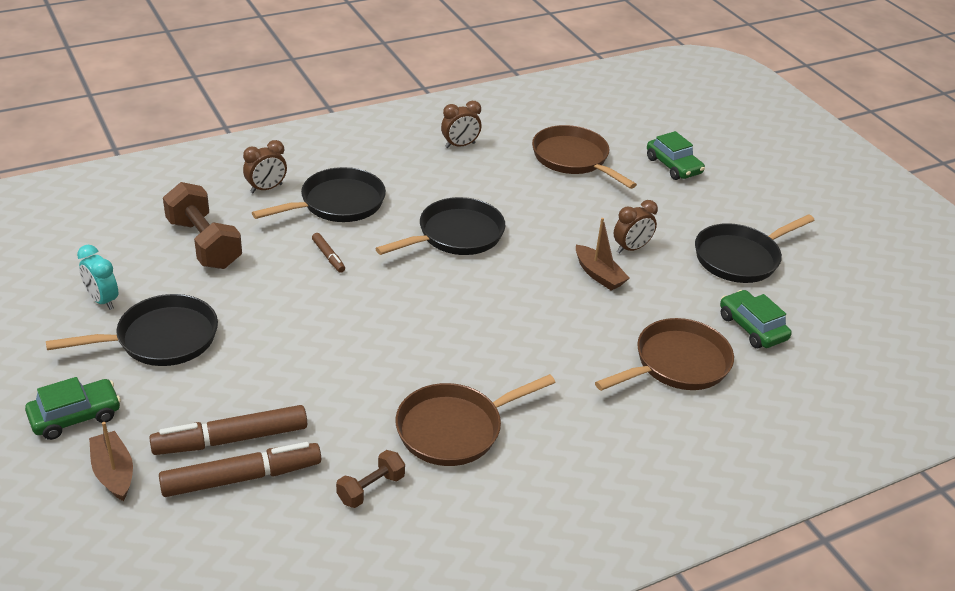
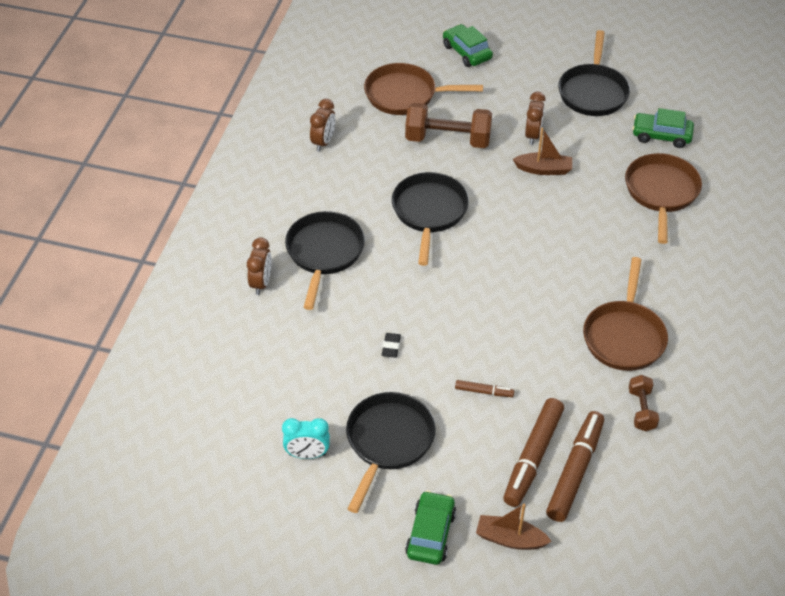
camera: 45 degrees left, 10 degrees up
brown dumbbell [163,182,242,269] -> brown dumbbell moved to [405,103,492,148]
brown marker [312,233,345,273] -> brown marker moved to [455,380,514,397]
green car [647,131,705,180] -> green car turned 135 degrees counterclockwise [443,24,493,67]
none -> black eraser [382,333,401,358]

